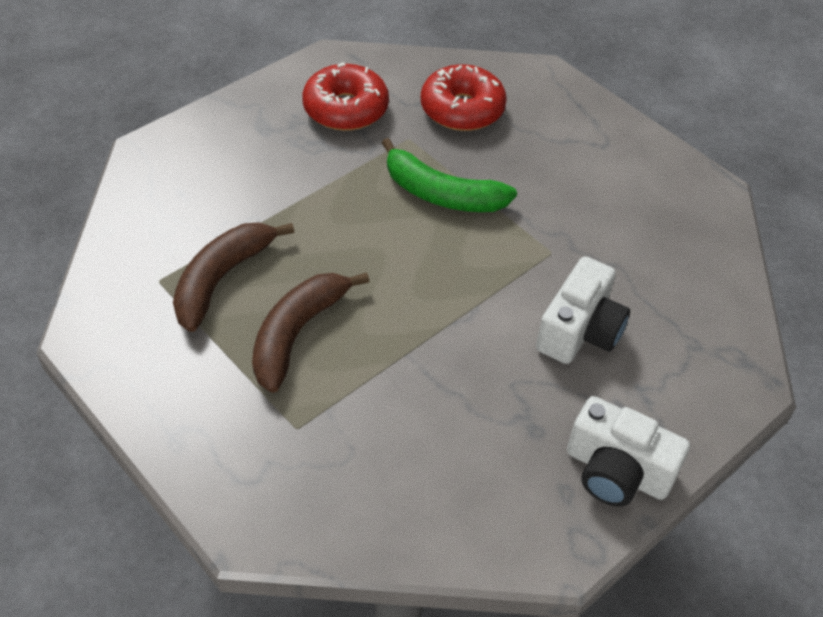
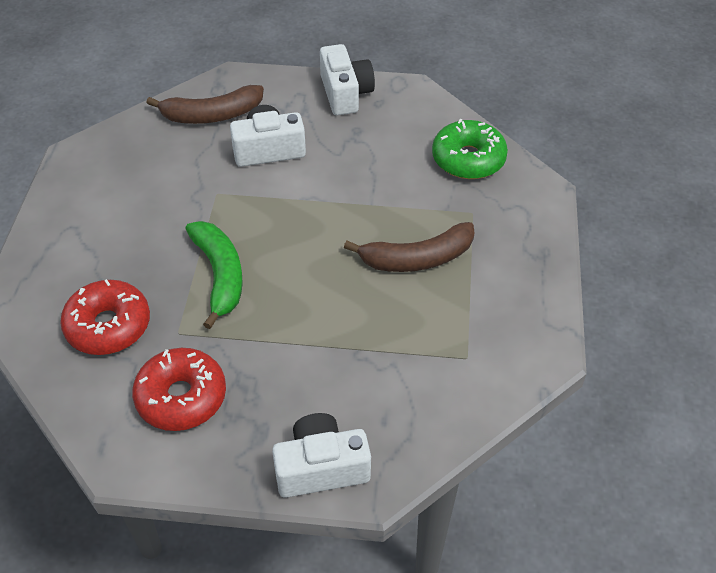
camera: 130 degrees left, 0 degrees up
brown banana [173,223,294,332] -> brown banana moved to [146,85,264,124]
none -> white camera [272,413,371,498]
none -> green donut [432,119,508,179]

